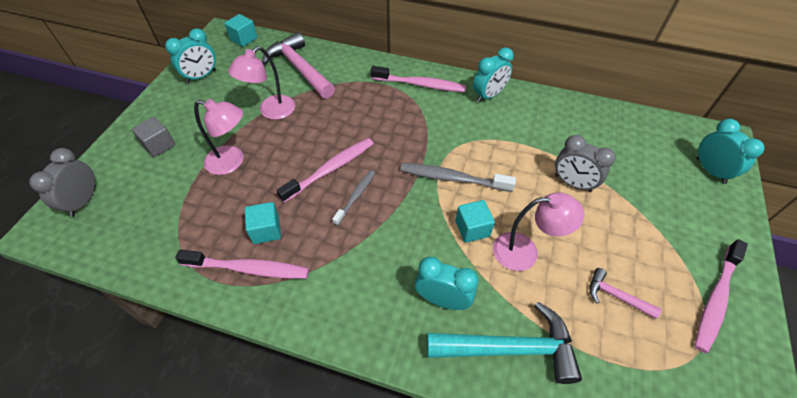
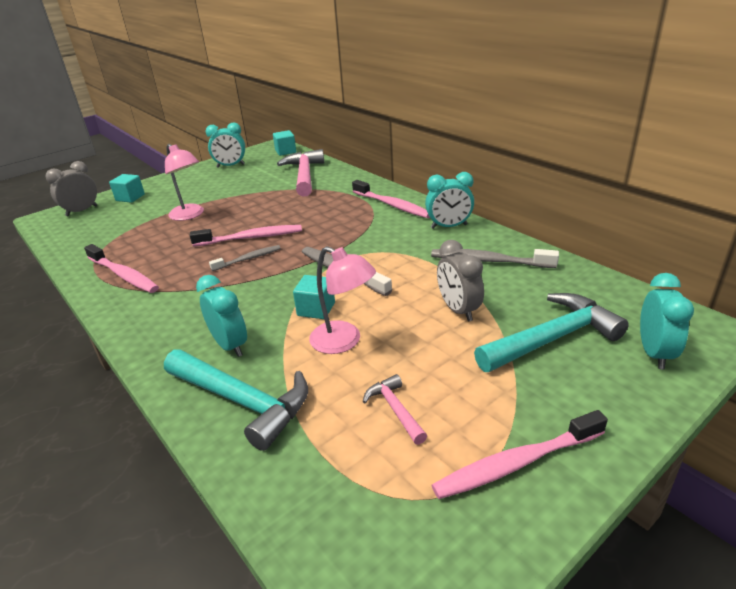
camera: 35 degrees right, 20 degrees down
grey cube [132,117,176,157] -> none
pink lamp [228,46,295,120] -> none
turquoise cube [245,202,281,244] -> turquoise cube moved to [109,174,145,203]
none -> grey toothbrush [431,249,559,268]
none -> turquoise hammer [474,293,629,372]

